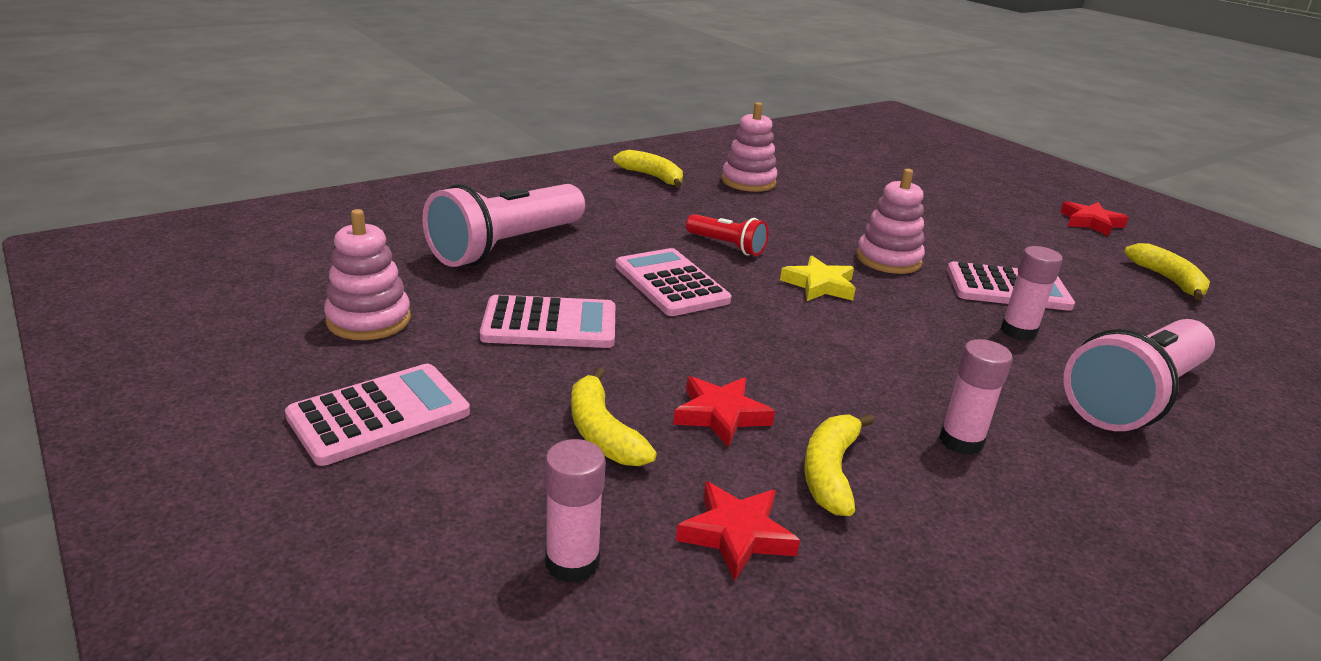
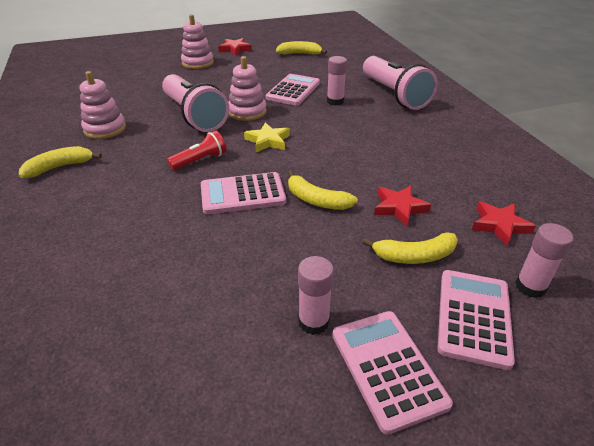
camera: 70 degrees left, 10 degrees up
pink stacking toy [324,209,411,340] -> pink stacking toy moved to [181,14,214,69]
pink flashlight [422,184,585,267] -> pink flashlight moved to [162,74,229,132]
pink calculator [480,295,615,348] -> pink calculator moved to [437,270,515,370]
yellow banana [804,413,875,516] -> yellow banana moved to [288,170,358,210]
pink glue stick [939,339,1013,455] -> pink glue stick moved to [298,256,334,335]

